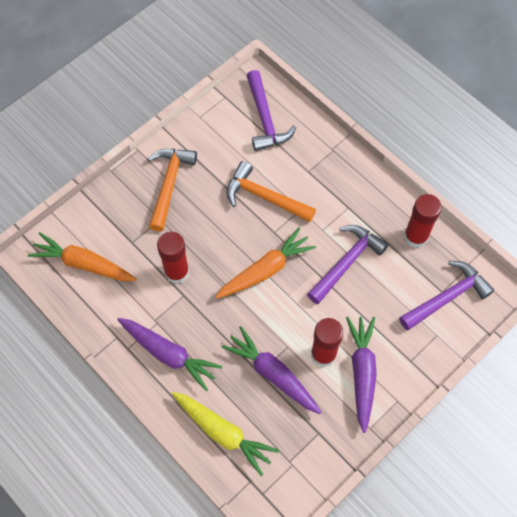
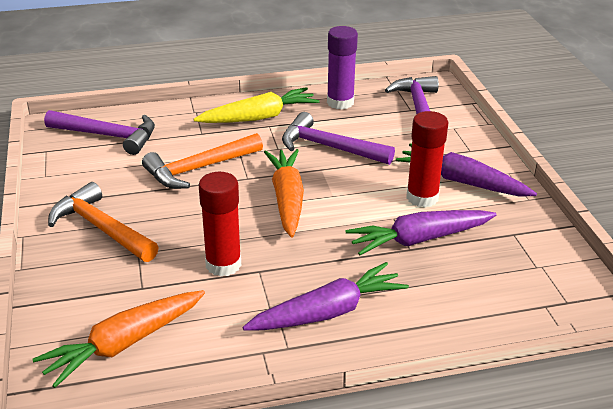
camera: 60 degrees left, 30 degrees down
yellow carrot [172,392,279,476] -> yellow carrot moved to [193,87,320,123]
purple hammer [307,225,389,304] -> purple hammer turned 45 degrees counterclockwise [282,112,395,165]
red glue stick [404,194,442,248] -> purple glue stick [327,26,358,109]

